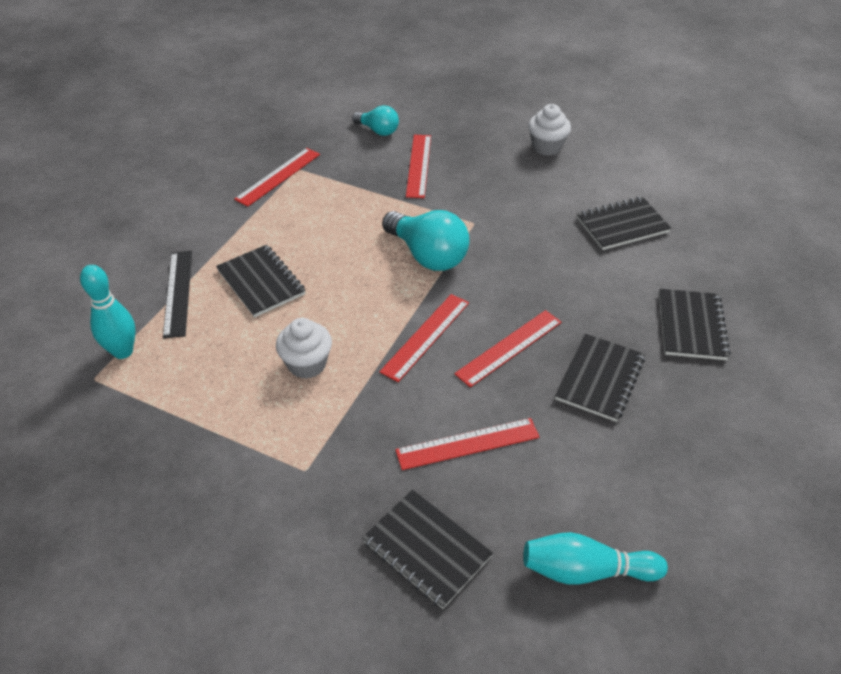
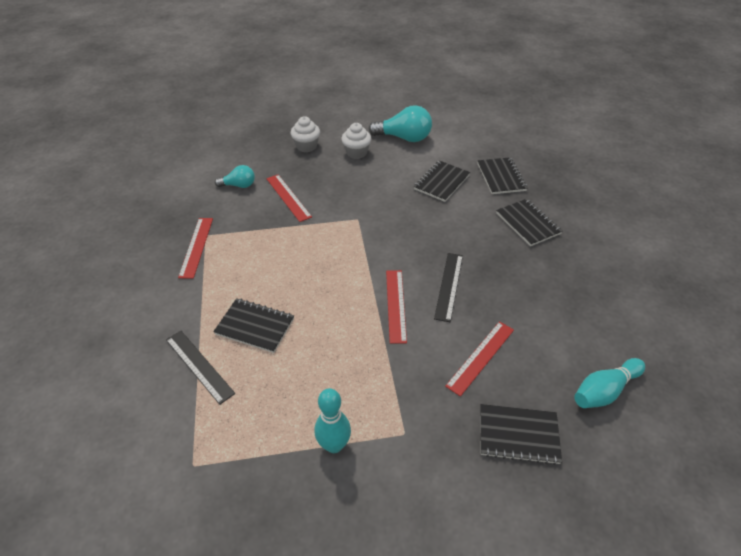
camera: 35 degrees left, 0 degrees up
turquoise bowling pin [80,265,136,359] -> turquoise bowling pin moved to [315,388,351,453]
white cupcake [276,318,332,379] -> white cupcake moved to [291,116,320,152]
turquoise light bulb [382,210,470,271] -> turquoise light bulb moved to [369,105,432,142]
red ruler [454,310,561,387] -> black ruler [434,253,463,322]
black notebook [555,334,645,422] -> black notebook moved to [477,157,527,194]

